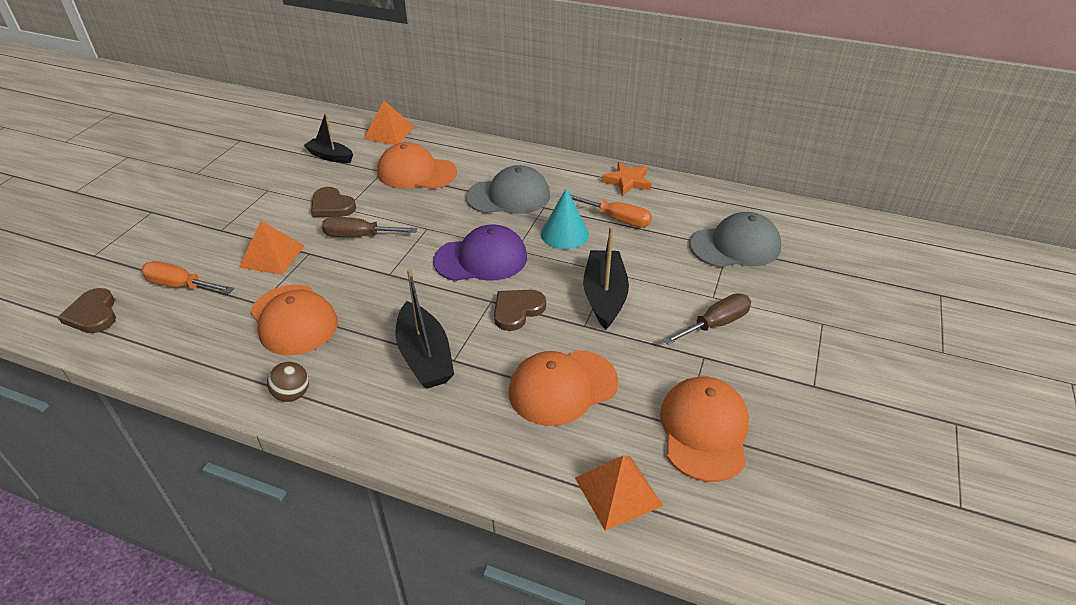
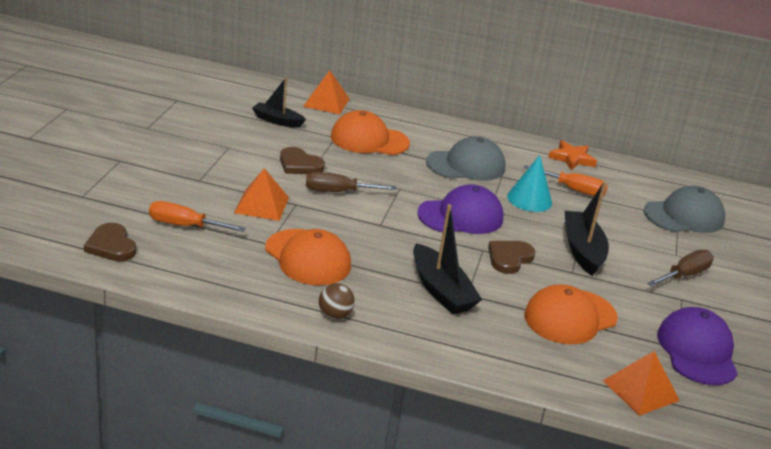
camera: 10 degrees left, 10 degrees down
orange cap [660,377,749,482] -> purple cap [657,307,738,385]

